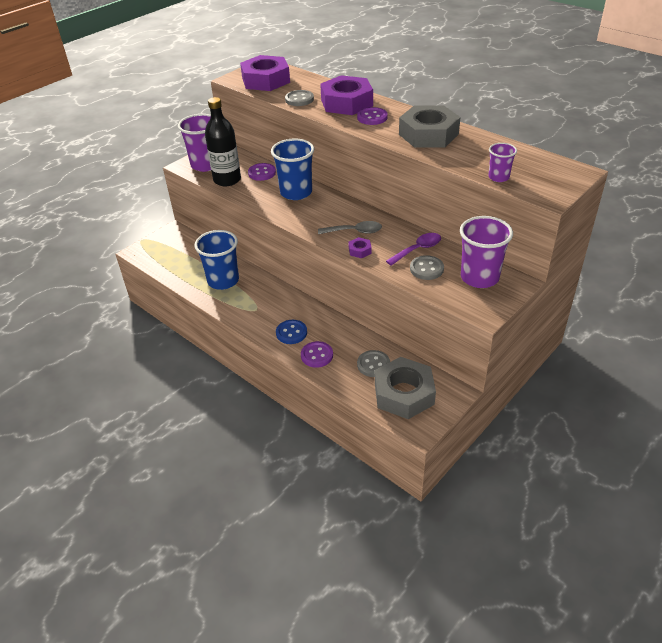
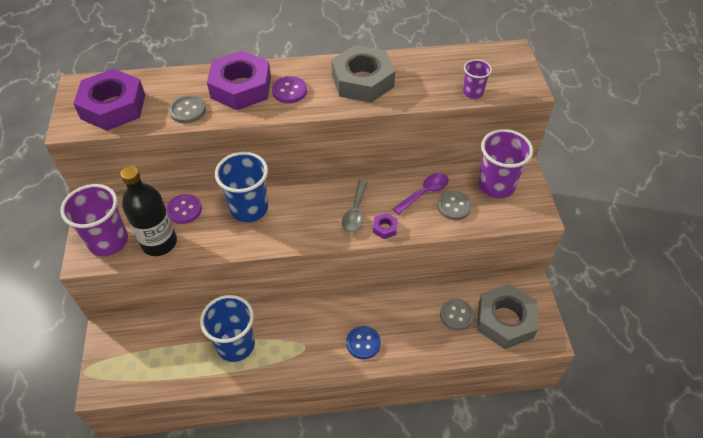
camera: 50 degrees left, 10 degrees up
purple button [301,341,333,368] -> none
grey spoon [318,221,382,234] -> grey spoon turned 150 degrees clockwise [341,180,368,233]
purple spoon [386,233,441,266] -> purple spoon turned 45 degrees clockwise [393,173,449,215]

